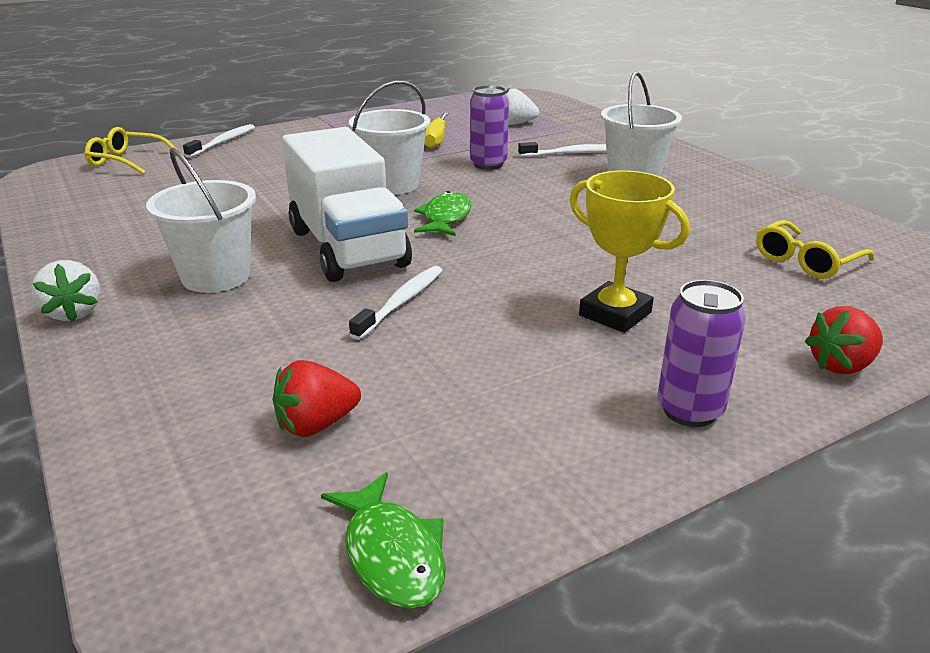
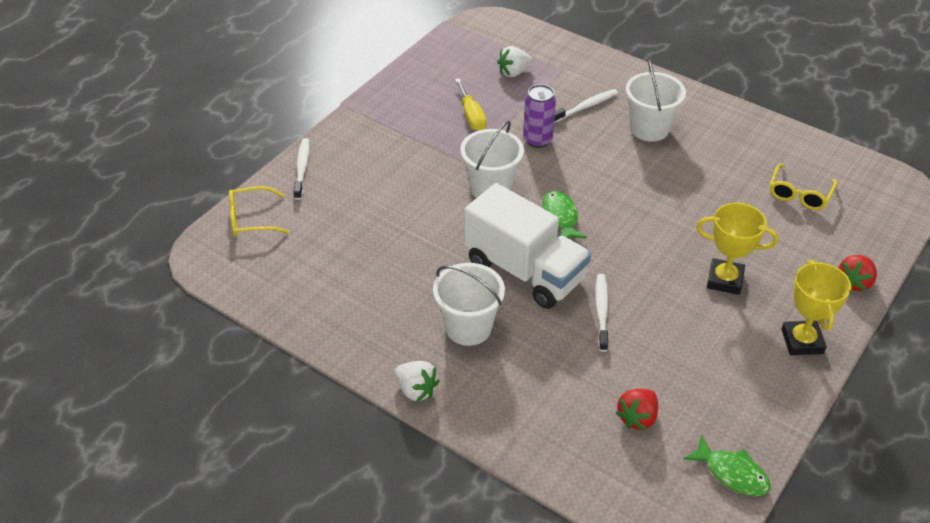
camera: 25 degrees left, 15 degrees up
purple can [657,280,746,427] -> yellow trophy [782,260,851,355]

